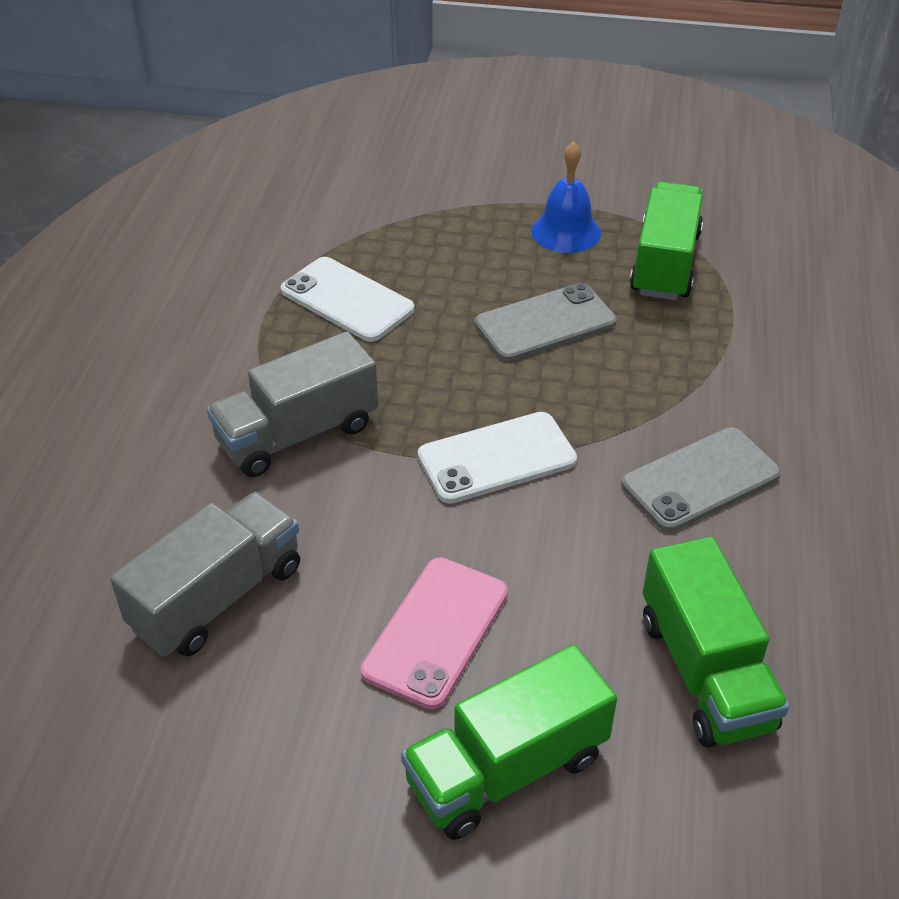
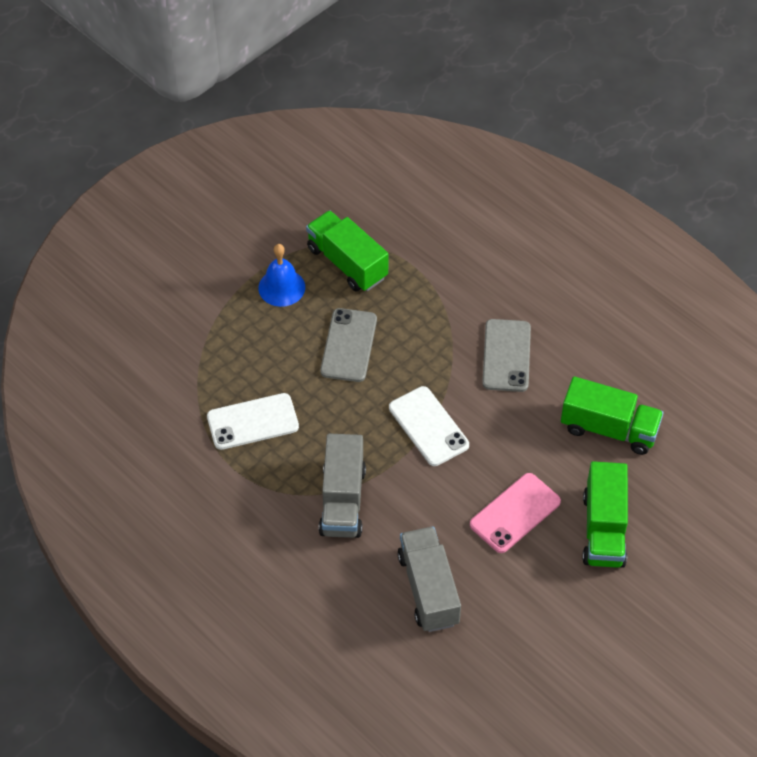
camera: 55 degrees left, 10 degrees up
pink phone [360,557,508,710] -> pink phone turned 75 degrees clockwise [470,473,561,553]
white phone [418,412,577,504] -> white phone turned 45 degrees counterclockwise [389,386,469,466]

